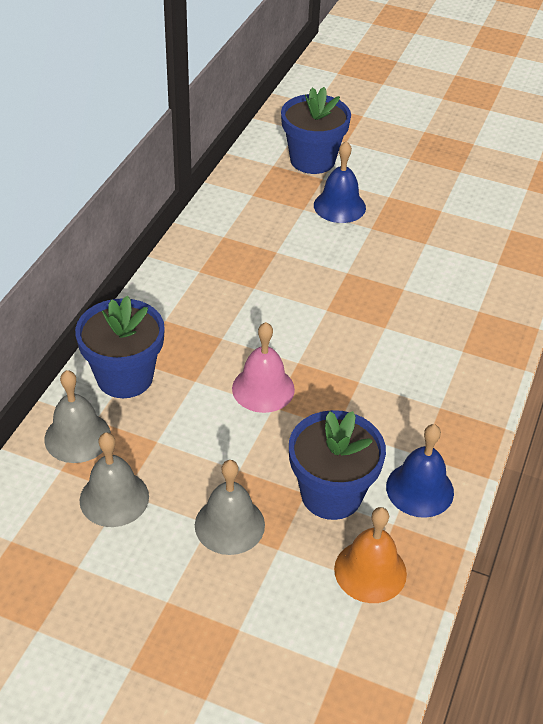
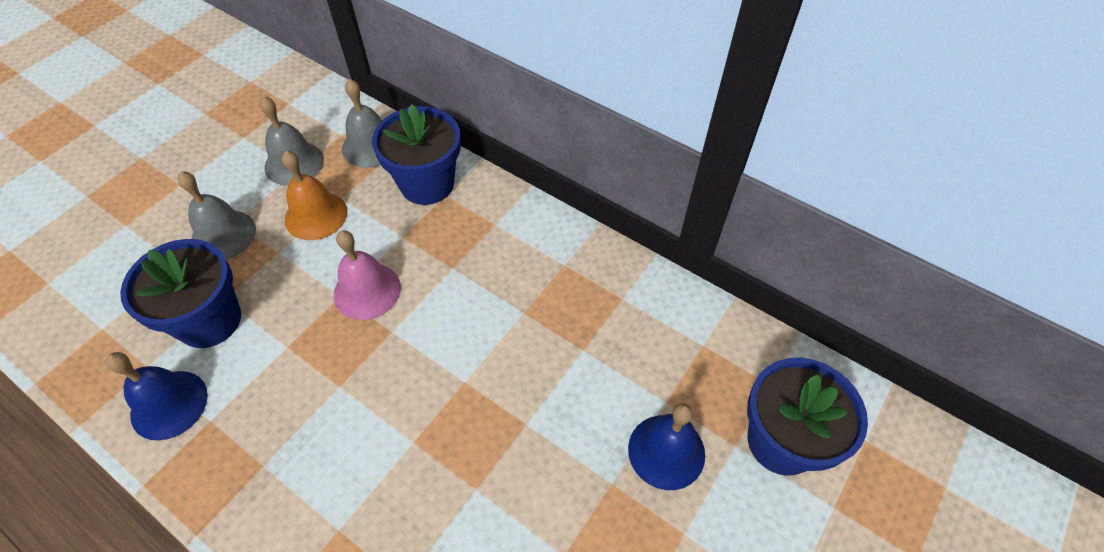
camera: 105 degrees right, 10 degrees up
orange bell [334,507,407,603] -> orange bell moved to [282,151,347,240]

